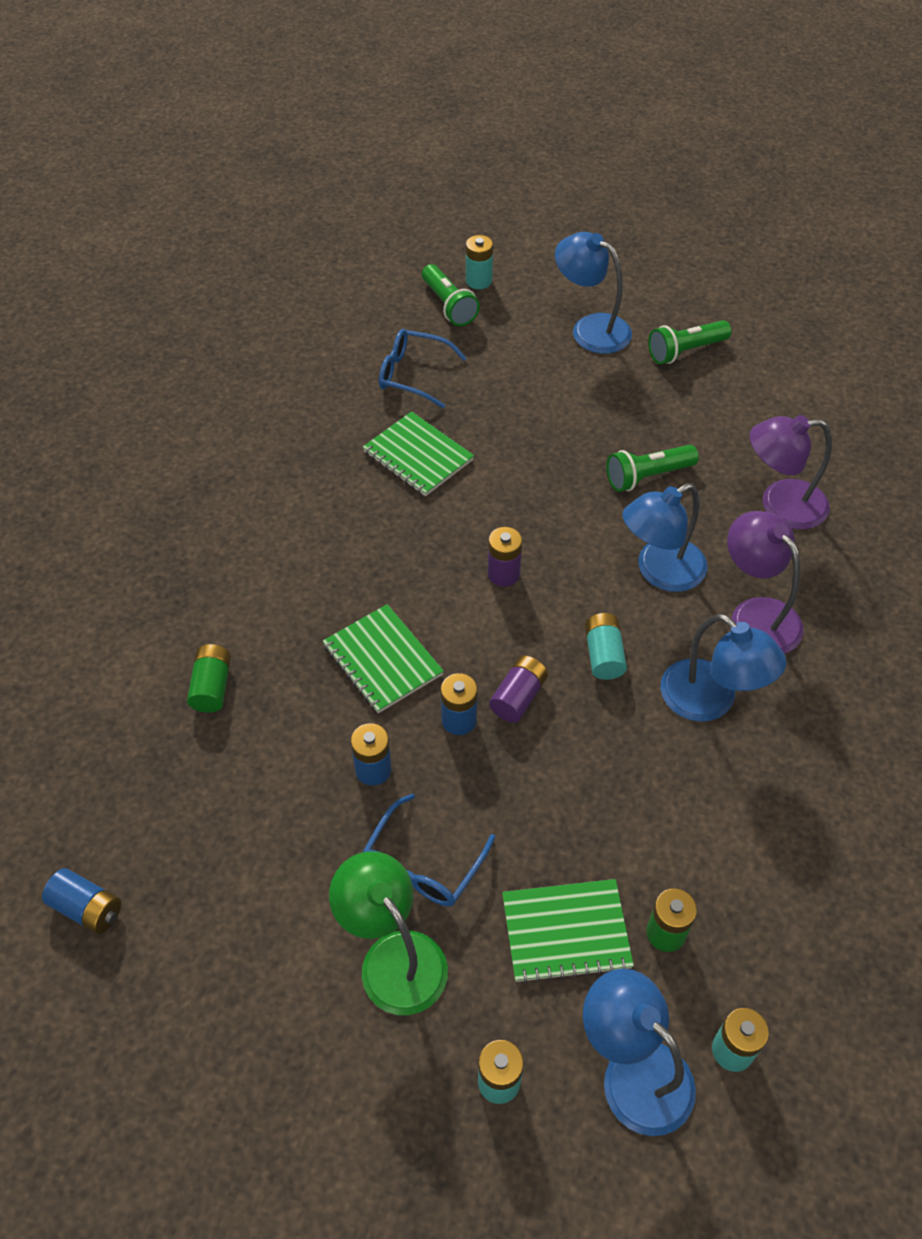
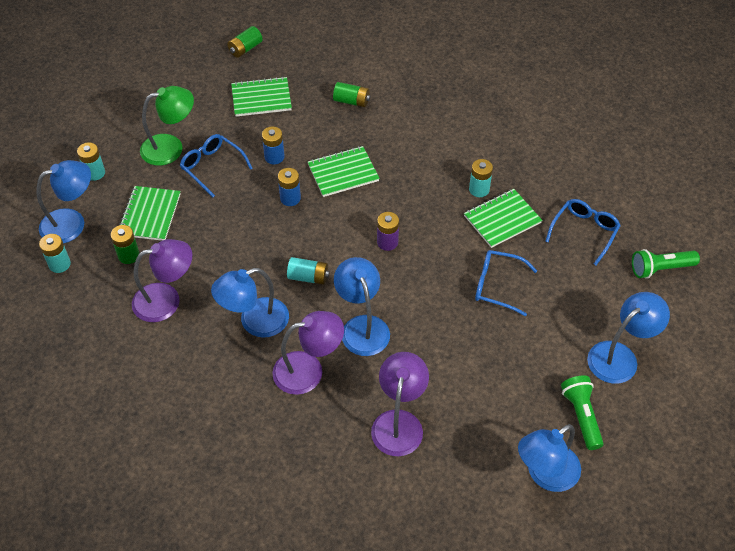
camera: 105 degrees right, 0 degrees up
blue battery [42,868,121,934] -> green battery [227,26,263,58]
turquoise battery [466,235,493,289] -> turquoise battery moved to [469,159,493,197]
purple battery [489,655,548,723] -> none
green flashlight [606,445,699,492] -> none
none -> purple lamp [132,239,192,322]
none -> green notebook [231,77,292,117]
none -> blue glasses [475,250,537,316]
none -> blue lamp [518,424,581,492]

